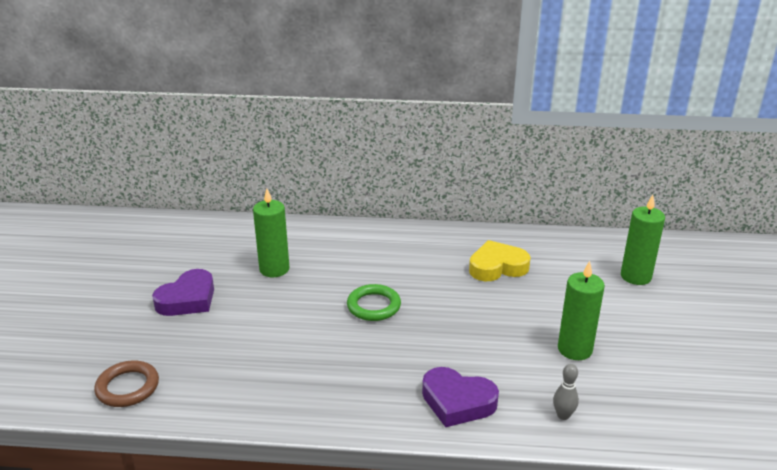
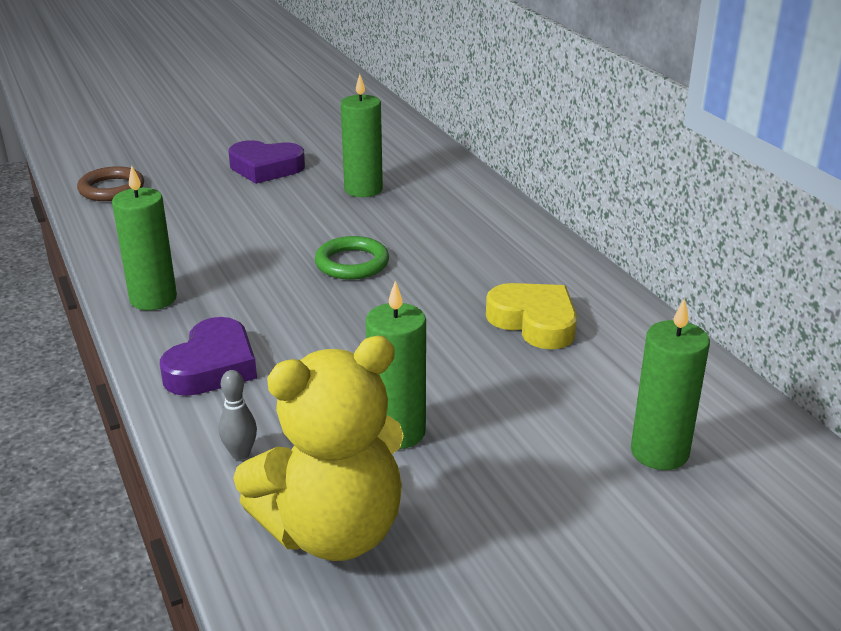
camera: 60 degrees right, 0 degrees up
purple heart [422,367,499,427] -> purple heart turned 150 degrees counterclockwise [160,317,257,396]
none -> green candle [112,166,177,310]
none -> yellow teddy bear [233,336,404,561]

